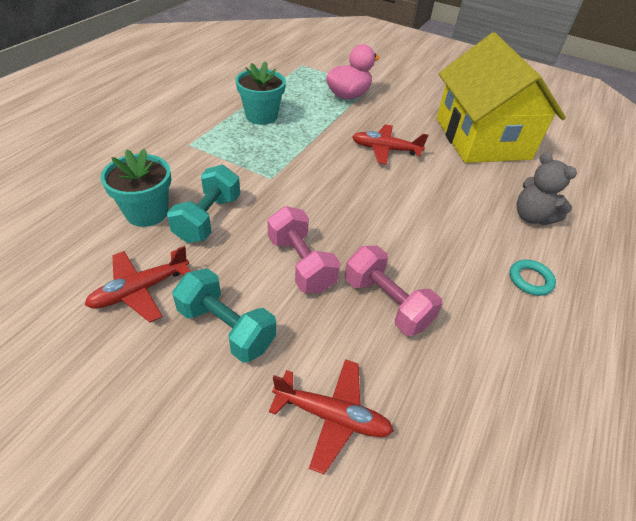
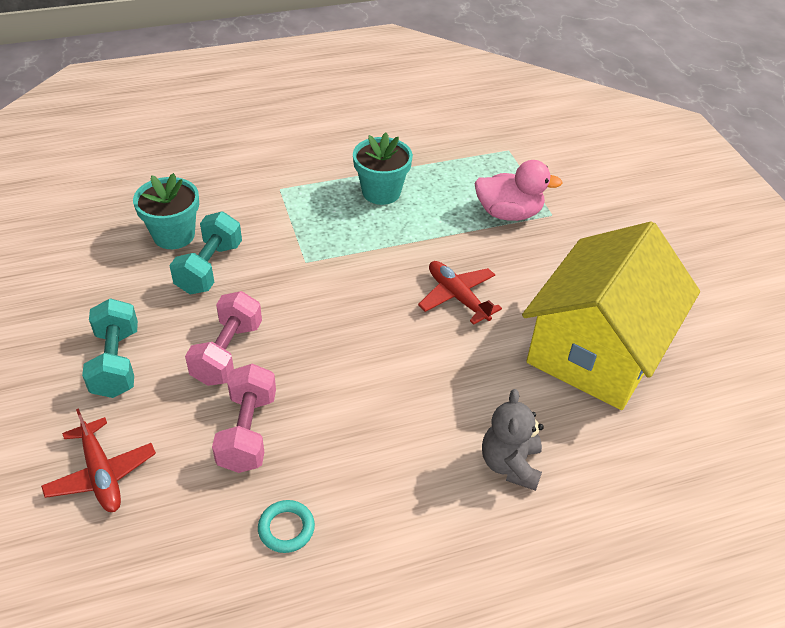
camera: 45 degrees right, 0 degrees up
red plane [85,246,191,323] -> none
turquoise dumbbell [167,165,240,243] -> turquoise dumbbell turned 45 degrees counterclockwise [169,212,242,294]
turquoise ring [510,260,556,296] -> turquoise ring moved to [258,500,315,553]

